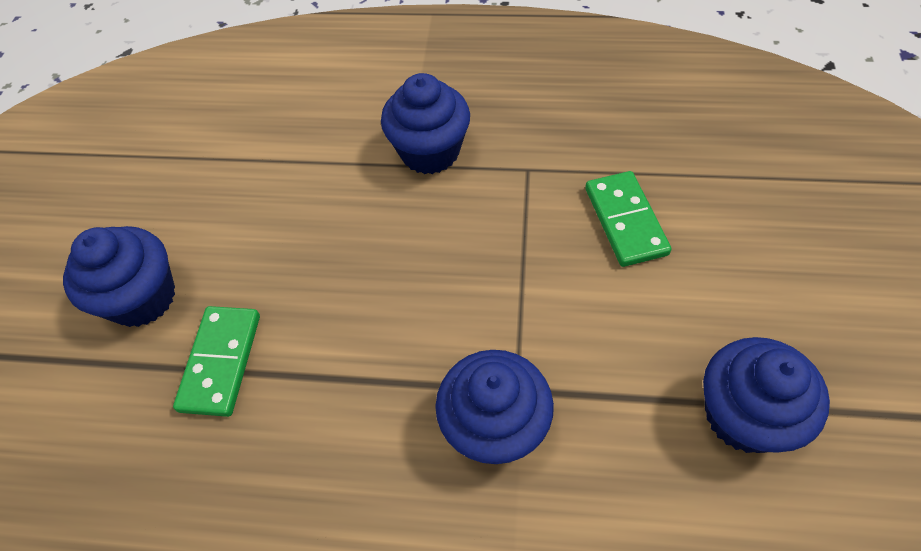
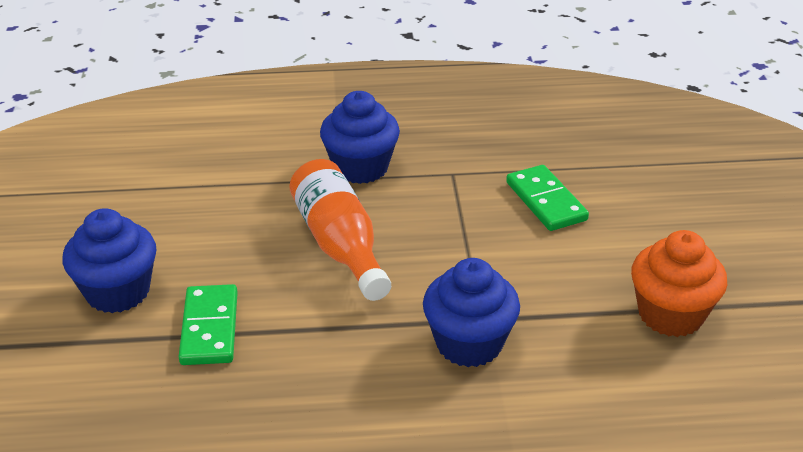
camera: 15 degrees left, 20 degrees down
blue cupcake [703,337,830,453] -> orange cupcake [631,230,727,337]
none -> orange bottle [289,159,391,301]

